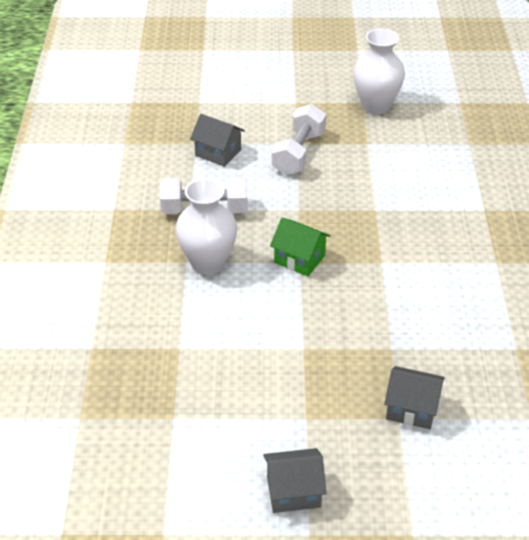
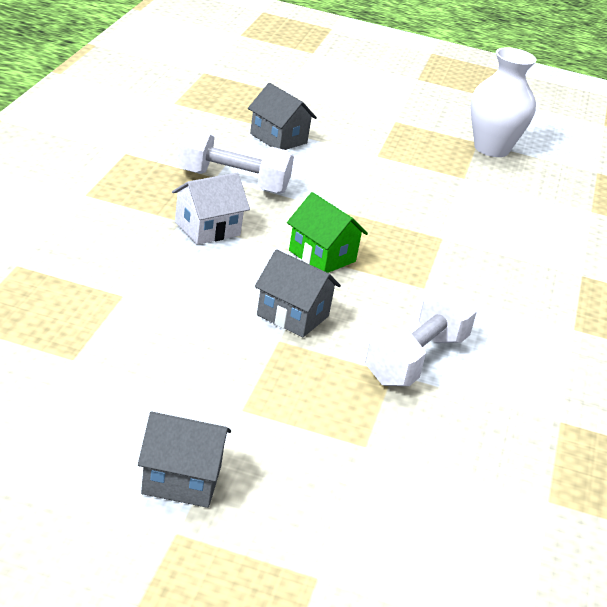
camera: 10 degrees right, 10 degrees down
white vase [176,178,237,275] -> white house [172,173,250,245]
white dumbbell [272,104,326,175] -> white dumbbell moved to [365,289,477,386]
grey house [384,366,445,429] -> grey house moved to [255,249,341,337]

